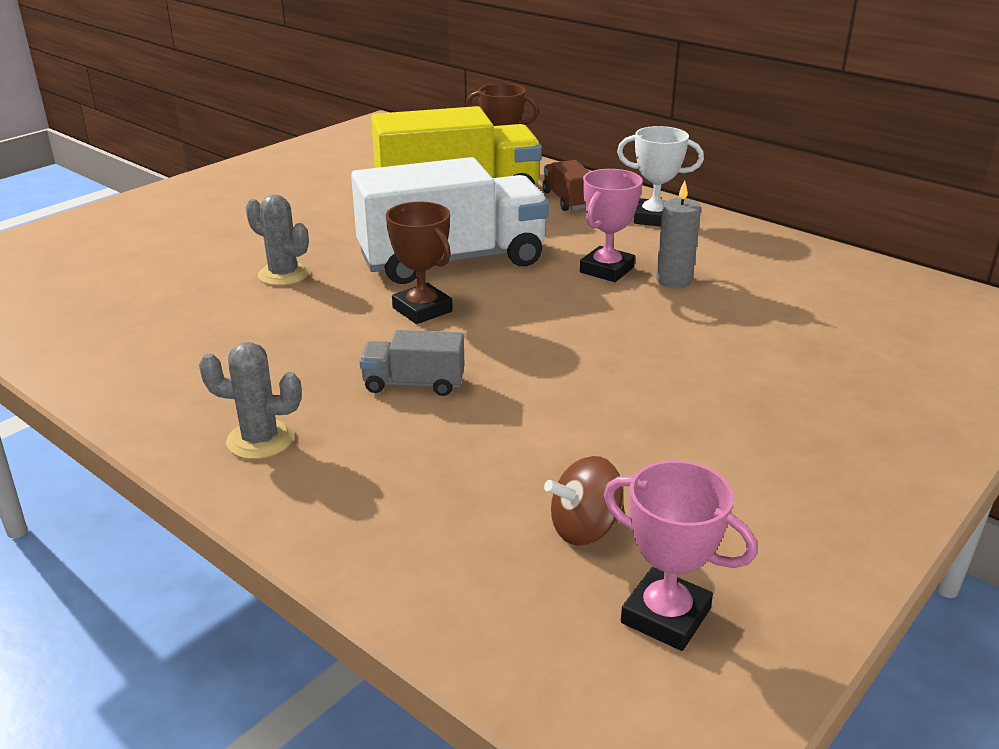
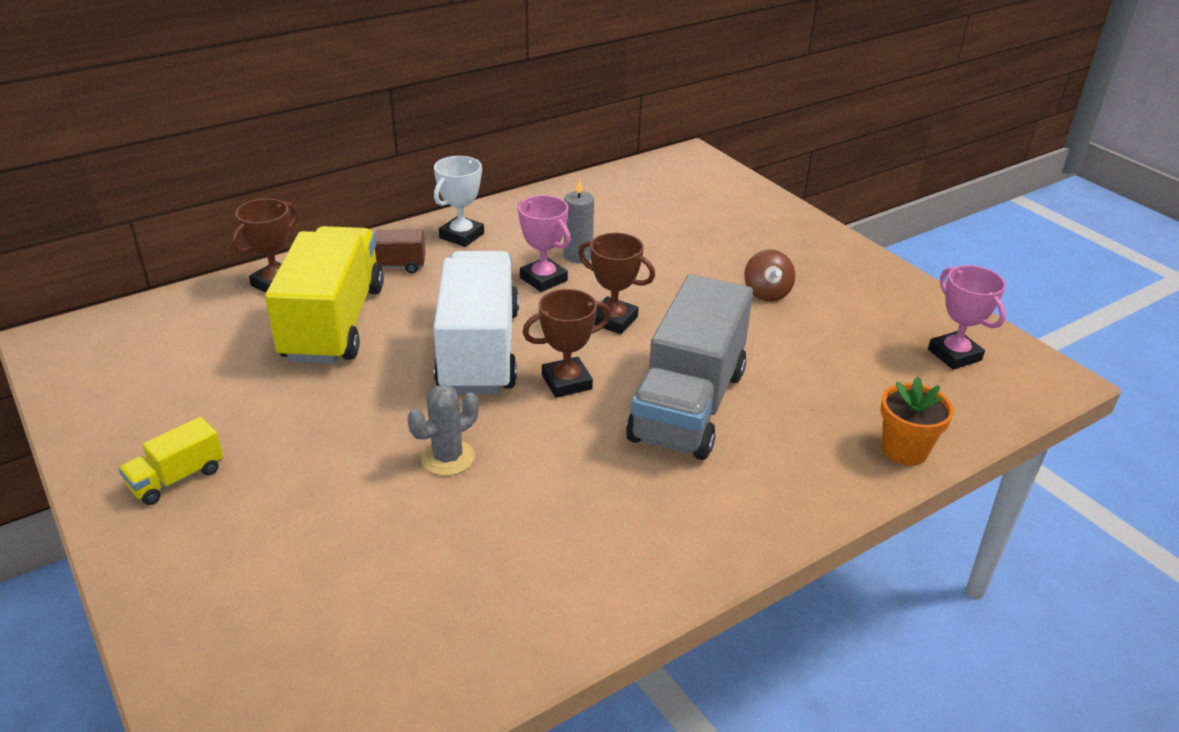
camera: 75 degrees left, 5 degrees up
grey cactus [199,342,302,459] -> none
grey truck [359,330,464,396] -> grey truck [626,274,753,460], size x2.26
brown spinning top [544,456,625,546] -> brown spinning top moved to [744,249,795,302]
pink trophy [604,460,757,651] -> pink trophy turned 75 degrees counterclockwise [928,265,1006,370]
none -> yellow truck [119,417,223,505]
none -> brown trophy [578,233,655,334]
none -> orange flower pot [881,377,954,466]

